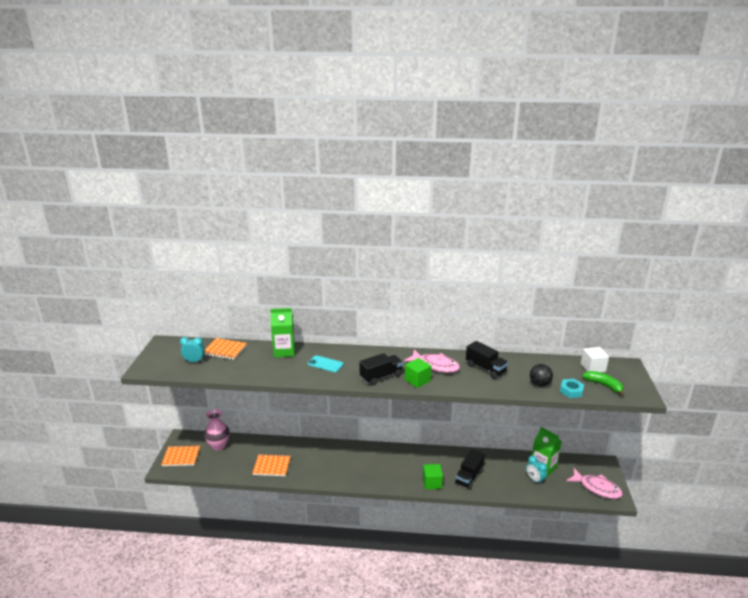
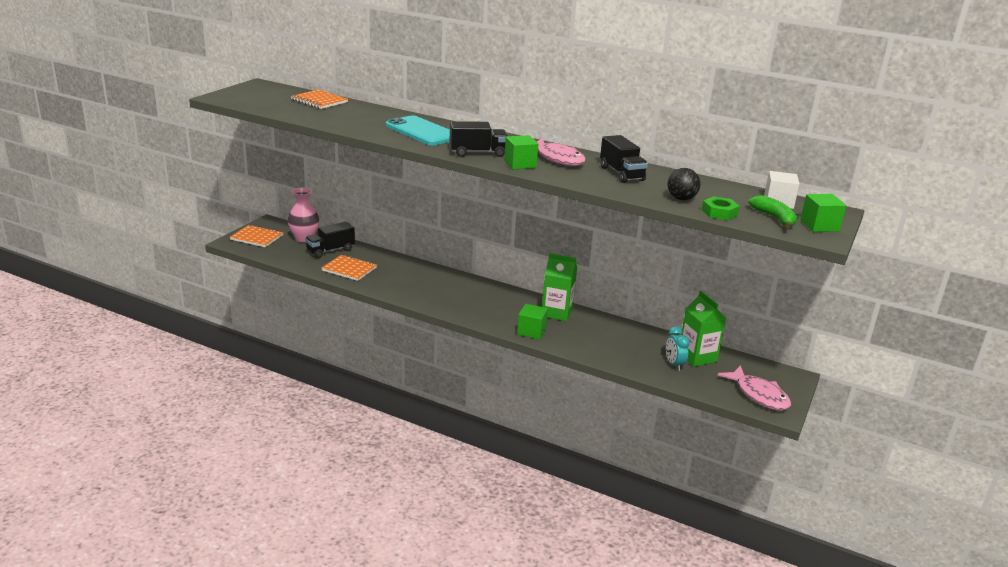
camera: 20 degrees right, 0 degrees up
turquoise clock [180,337,205,362] -> none
green carton [270,308,295,357] -> green carton moved to [542,253,577,321]
turquoise phone [308,355,344,372] -> turquoise phone [386,116,450,145], size x1.73
black truck [455,449,485,490] -> black truck moved to [305,222,355,258]
turquoise nut [560,379,584,398] -> green nut [702,196,740,220]
none -> green cube [800,194,846,232]

